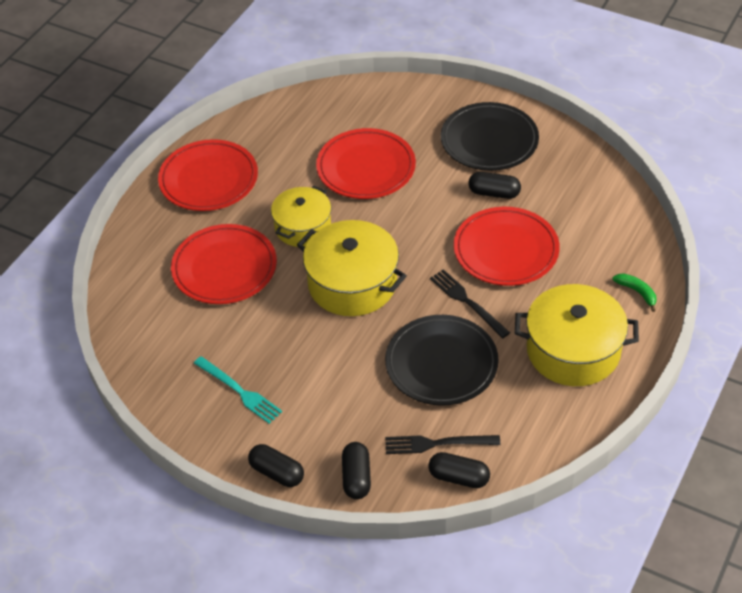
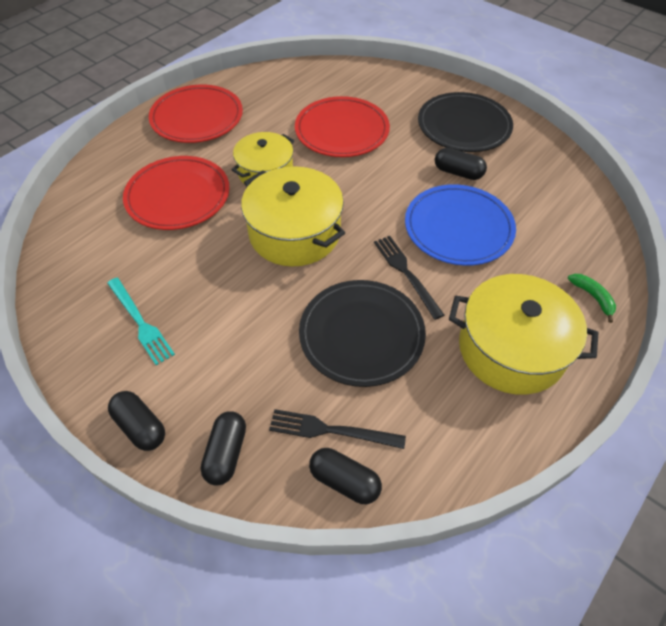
camera: 10 degrees right, 5 degrees up
red plate [454,207,560,286] -> blue plate [405,184,516,266]

